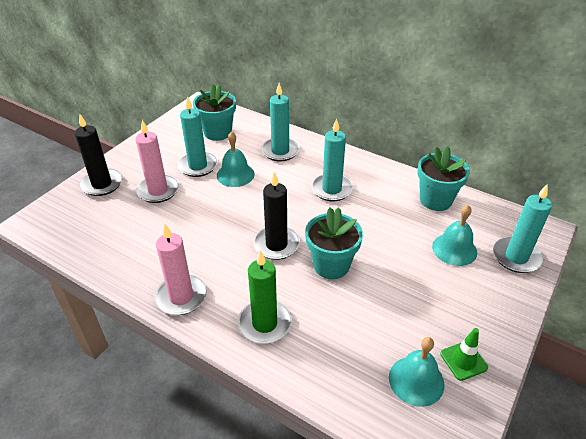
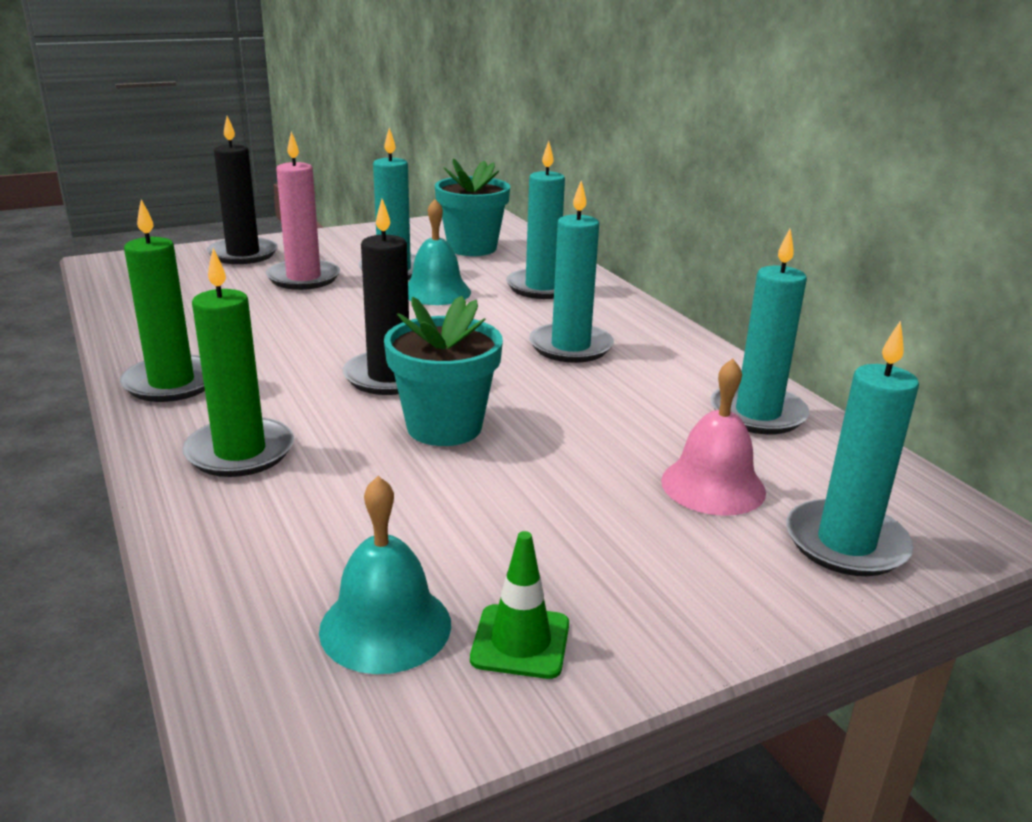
camera: 30 degrees right, 15 degrees down
pink candle [154,224,207,315] -> green candle [120,199,205,402]
turquoise flower pot [417,146,470,211] -> turquoise candle [711,229,810,434]
turquoise bell [432,205,477,266] -> pink bell [661,359,766,516]

